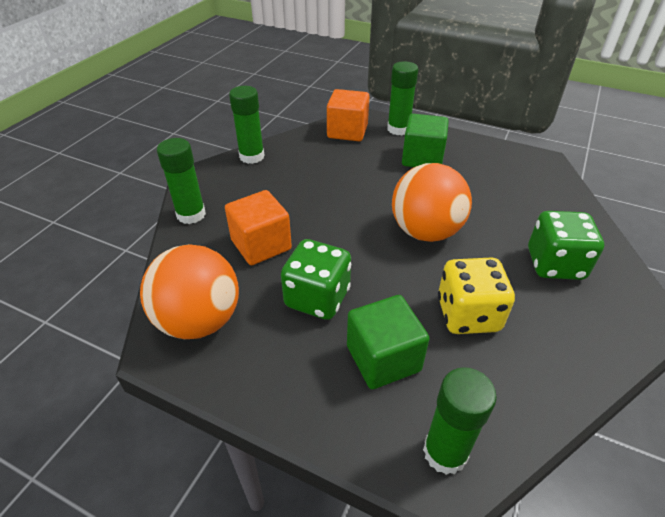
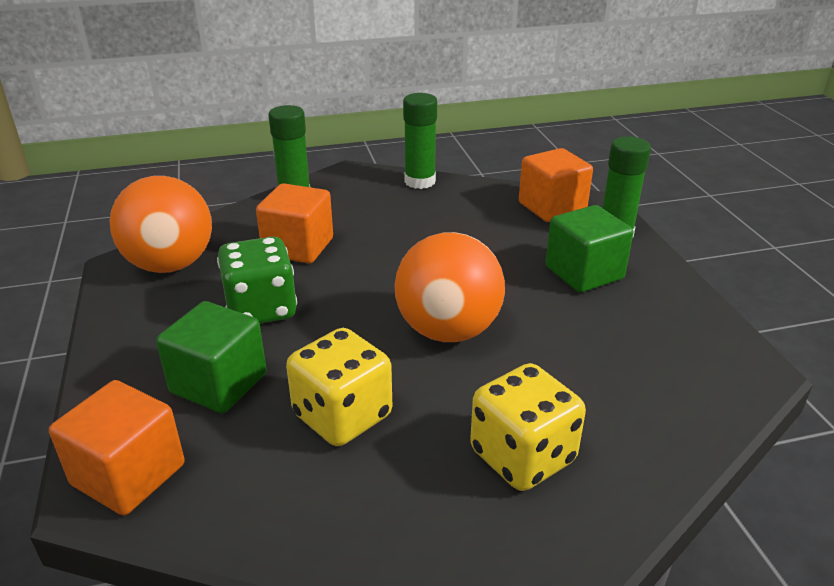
camera: 50 degrees right, 10 degrees down
green glue stick [423,367,497,475] -> orange cube [49,380,185,516]
green dice [528,211,604,280] -> yellow dice [470,363,586,491]

